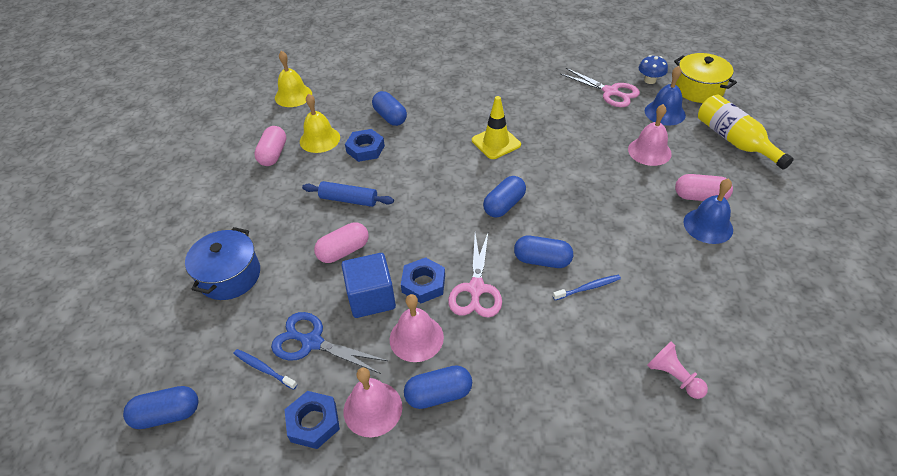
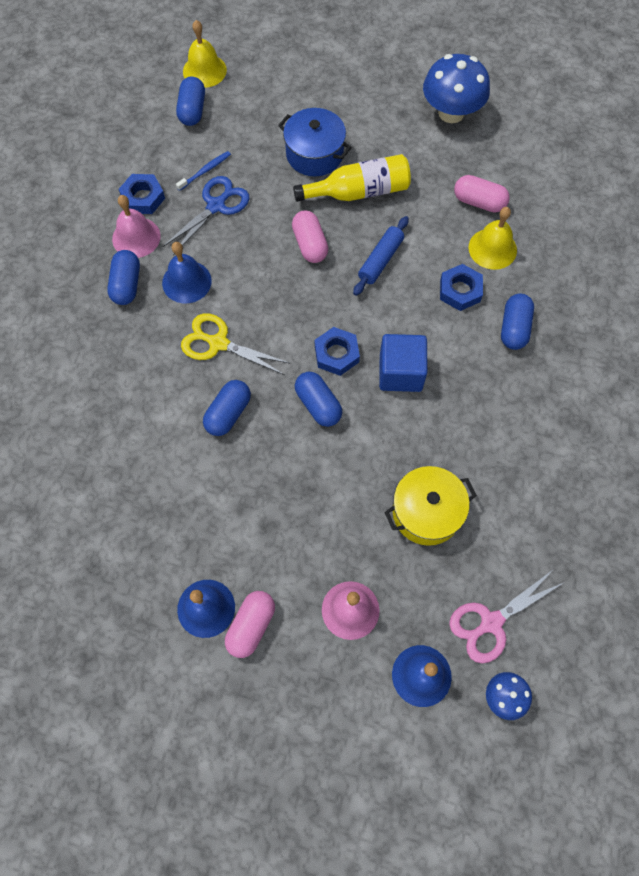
camera: 105 degrees right, 20 degrees up
yellow bell [275,51,312,107] -> yellow bell moved to [183,20,227,88]
blue cube [341,253,396,318] -> blue cube moved to [379,334,428,392]
blue capsule [372,91,407,126] -> blue capsule turned 60 degrees counterclockwise [501,293,534,350]
pink bell [390,294,444,362] -> blue bell [162,242,212,303]
blue nut [401,257,445,303] -> blue nut moved to [315,327,360,376]
pink scissors [448,233,502,318] -> yellow scissors [181,313,291,375]
yellow traffic cone [472,96,521,159] -> none
blue toothbrush [553,275,621,300] -> none
pink pawn [647,342,708,399] -> none
yellow pot [674,53,737,103] -> yellow pot moved to [384,466,477,546]
yellow bottle [698,94,794,170] -> yellow bottle moved to [293,154,411,202]
none -> blue mushroom [423,54,490,123]

